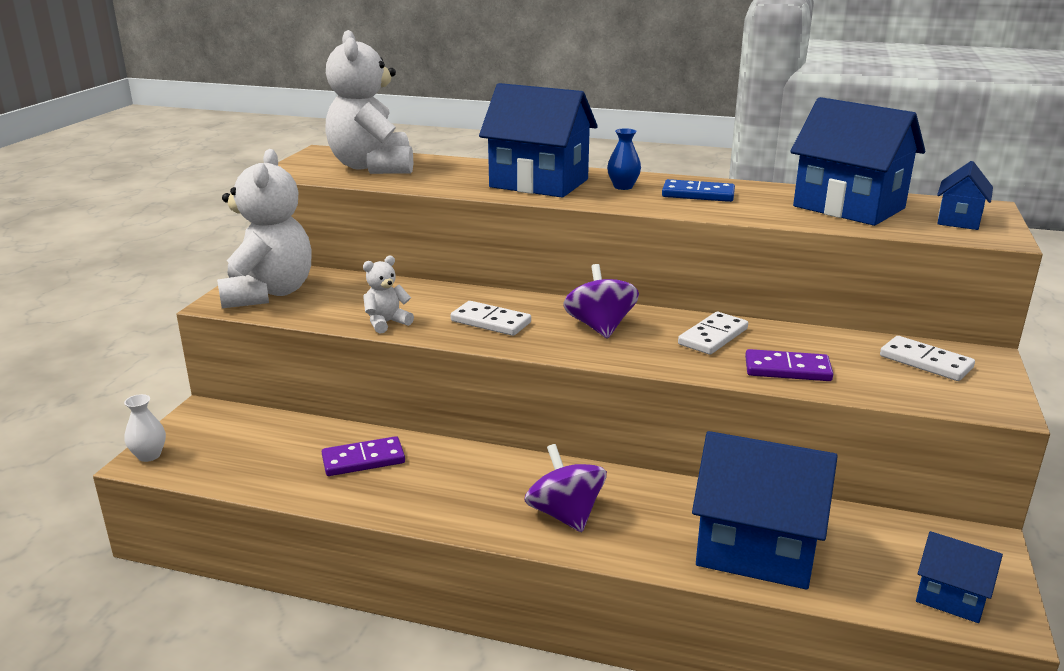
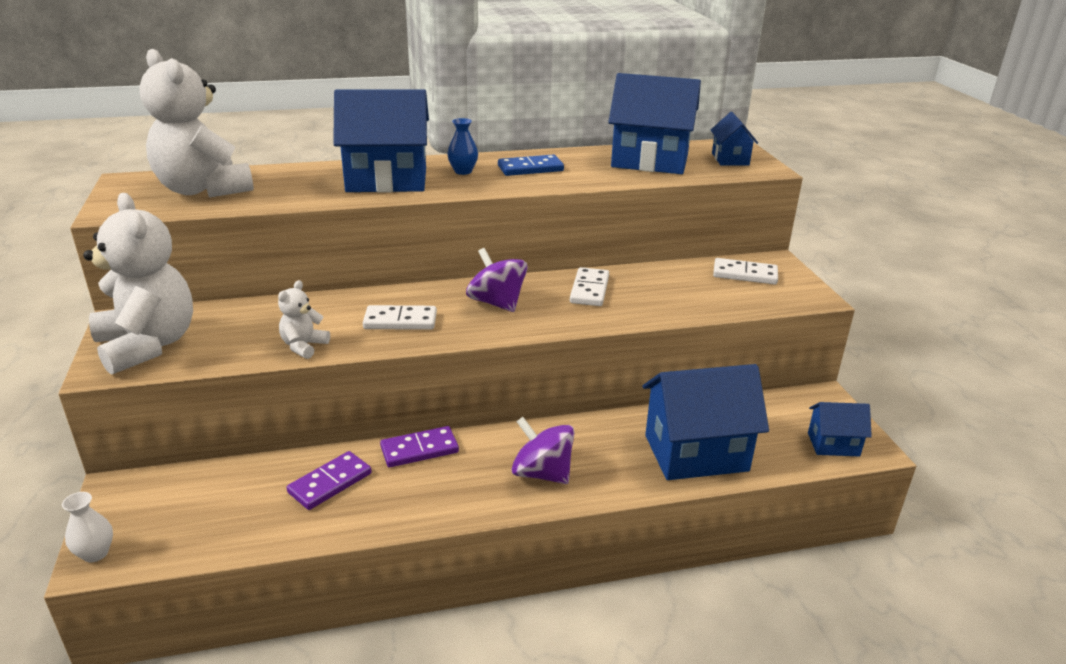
camera: 30 degrees left, 5 degrees up
purple domino [745,349,833,381] -> purple domino moved to [380,426,459,467]

